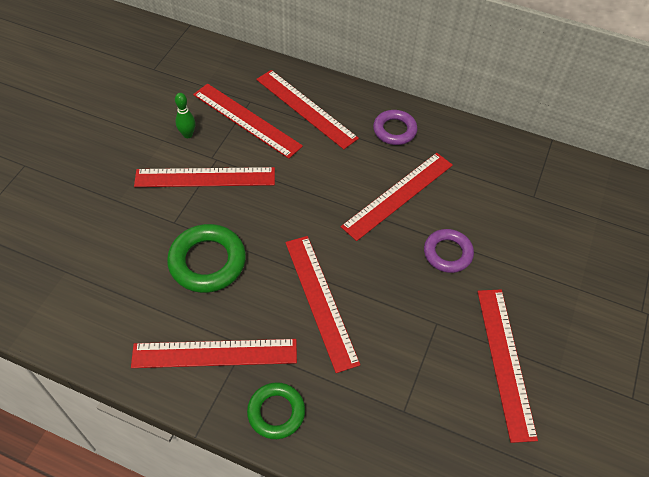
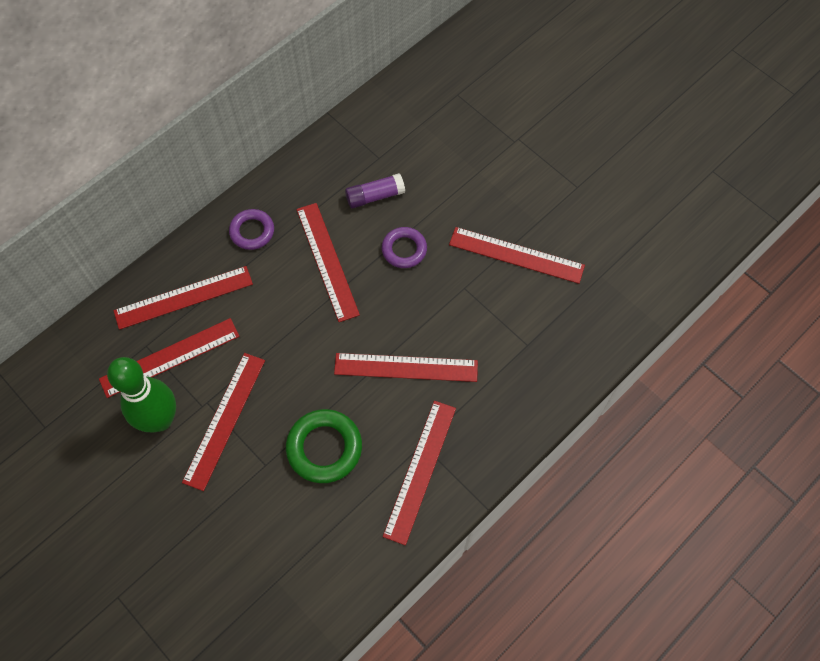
camera: 65 degrees left, 10 degrees up
green bowling pin [175,93,196,138] -> green bowling pin [107,357,176,432], size x2.38
green ring [247,382,305,439] -> none
none -> purple glue stick [345,173,405,208]

